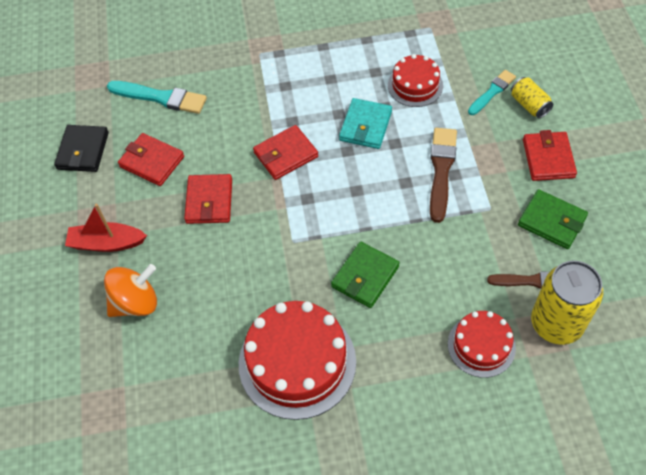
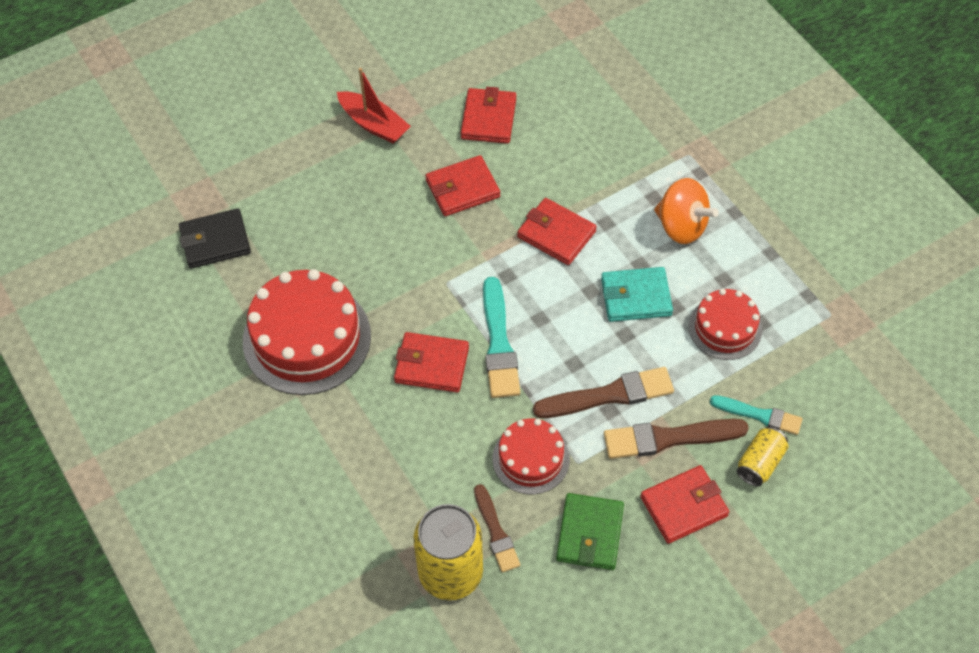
camera: 65 degrees right, 0 degrees up
black wallet [54,125,109,172] -> black wallet moved to [179,208,251,268]
red boat [65,204,147,252] -> red boat turned 150 degrees clockwise [337,68,411,144]
orange spinning top [104,264,157,317] -> orange spinning top moved to [654,178,719,244]
turquoise brush [107,81,207,114] -> turquoise brush moved to [483,277,520,398]
green wallet [331,242,400,308] -> red wallet [394,332,469,392]
red cake [448,311,516,378] -> red cake moved to [492,418,570,494]
none -> brown brush [604,419,749,459]

